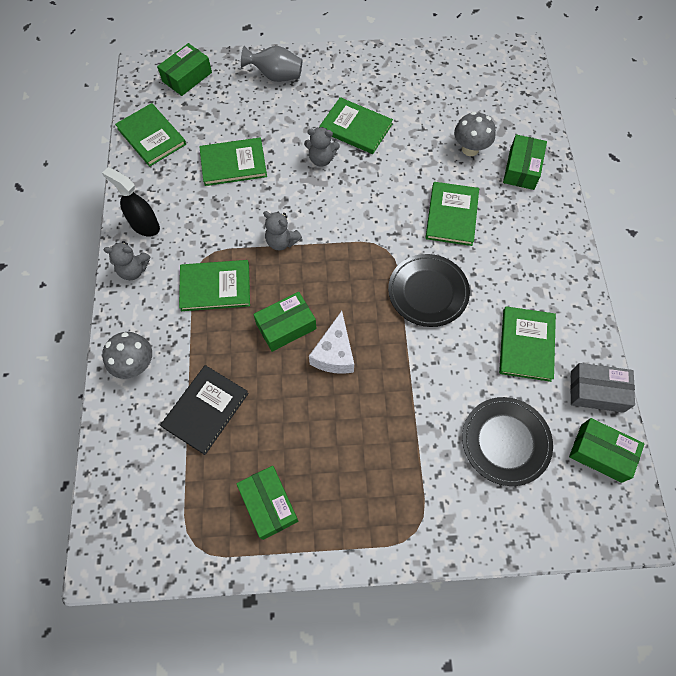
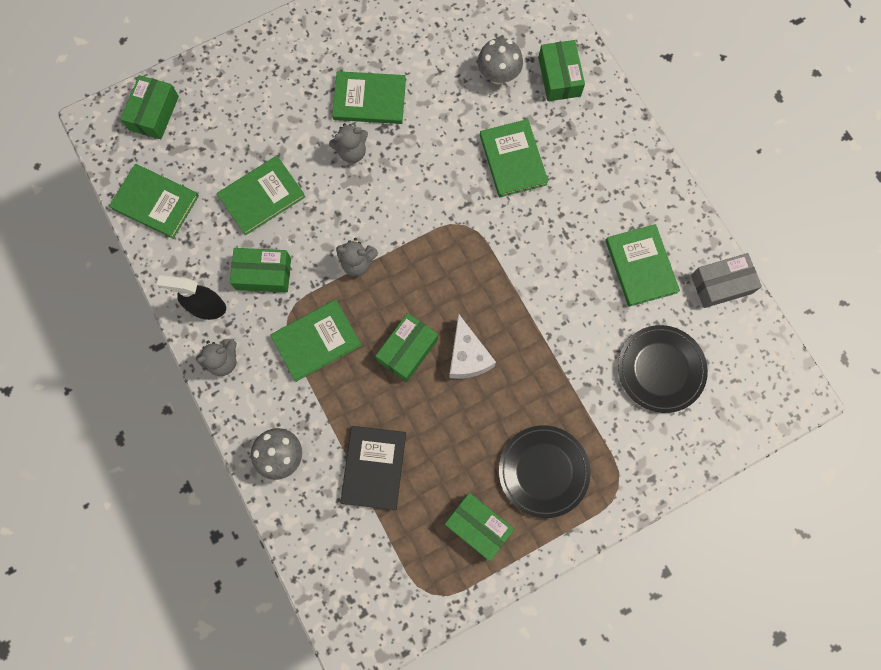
camera: 25 degrees left, 10 degrees up
grey vase [241,46,302,82] -> none
black plate [388,254,470,327] -> black plate moved to [499,425,591,518]
green box [569,418,645,483] -> green box moved to [230,248,291,293]

